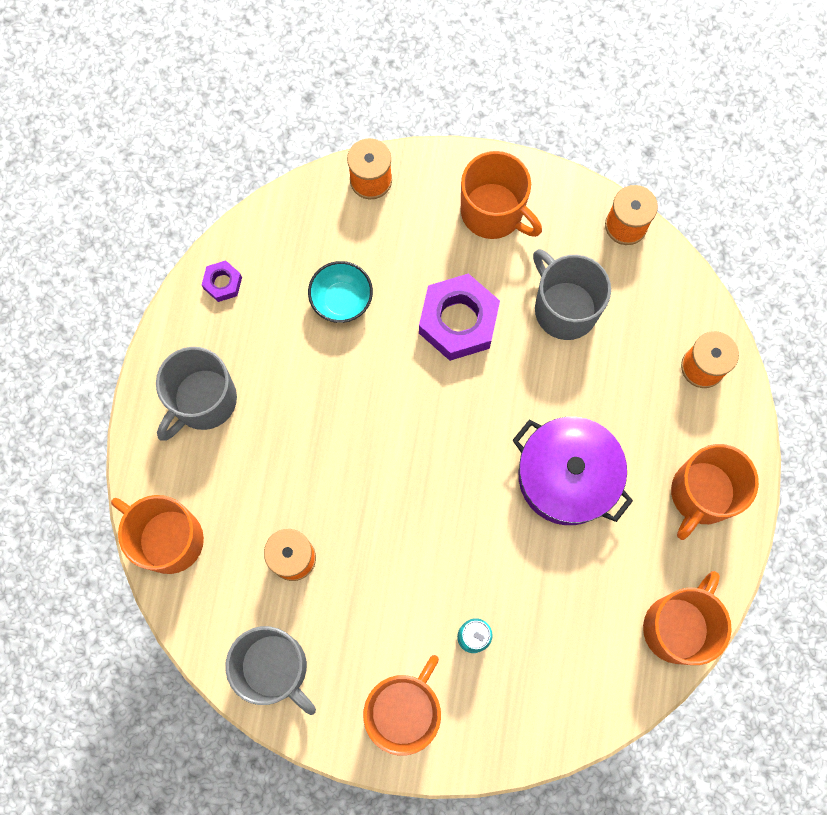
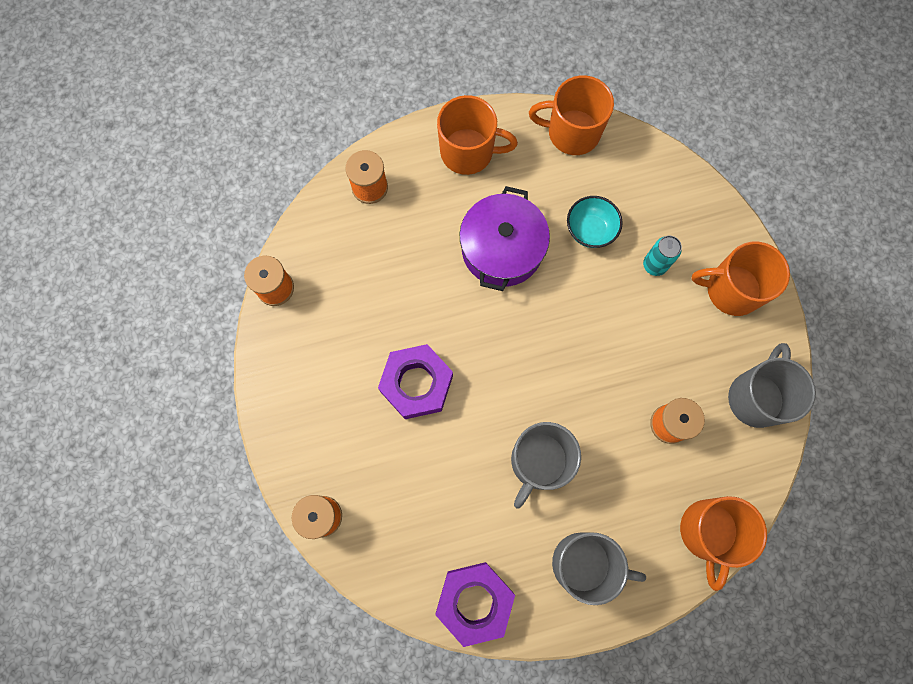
camera: 115 degrees left, 0 degrees up
purple nut [202,260,242,302] -> purple nut [435,562,515,647], size x2.08
turquoise bowl [308,261,373,323] -> turquoise bowl moved to [567,196,623,248]
orange mug [461,151,542,239] -> none
grey mug [533,249,611,340] -> grey mug moved to [511,422,581,509]

